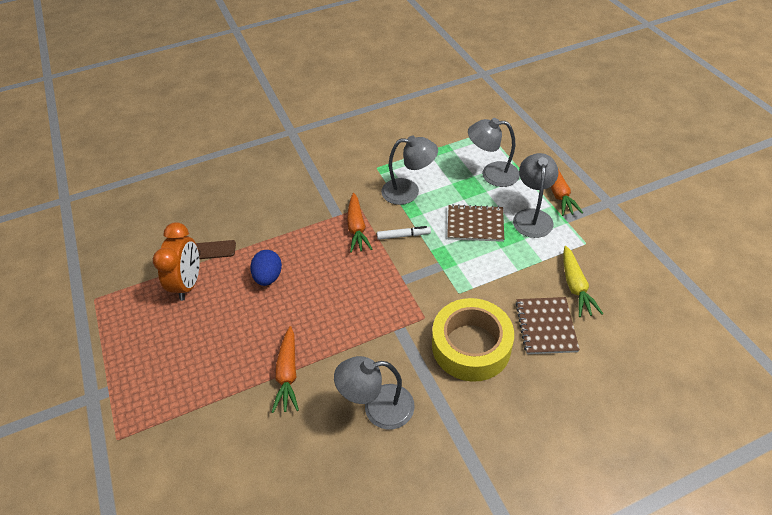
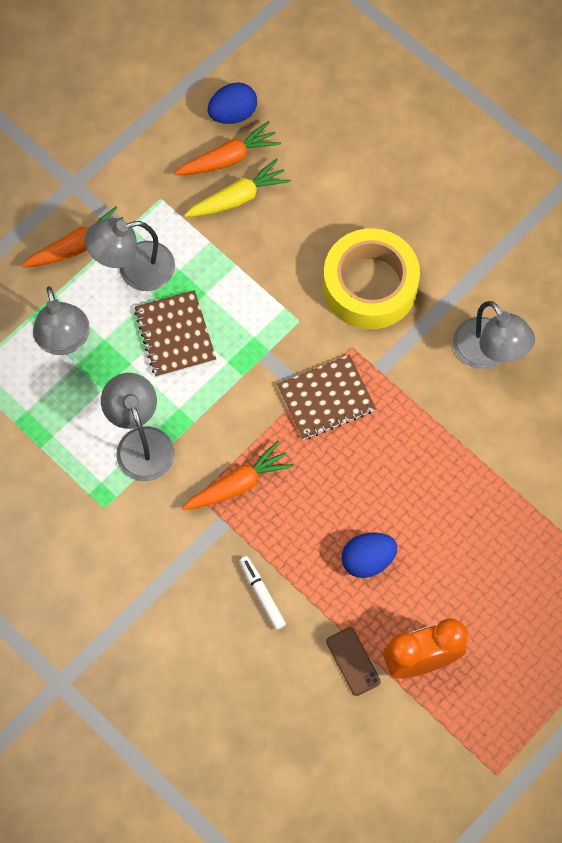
camera: 115 degrees left, 20 degrees up
orange carrot [272,326,299,413] -> orange carrot moved to [174,121,281,175]
white marker [377,226,431,240] -> white marker moved to [239,556,286,630]
brown notebook [515,297,580,354] -> brown notebook moved to [277,355,376,440]
none -> blue egg [208,82,257,124]

